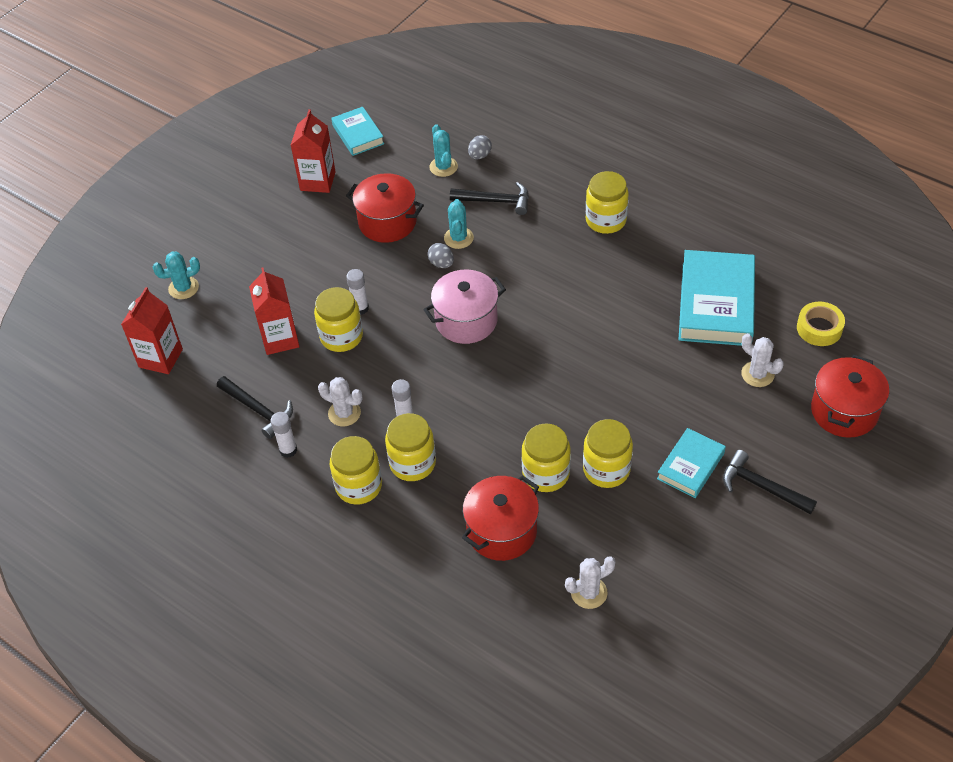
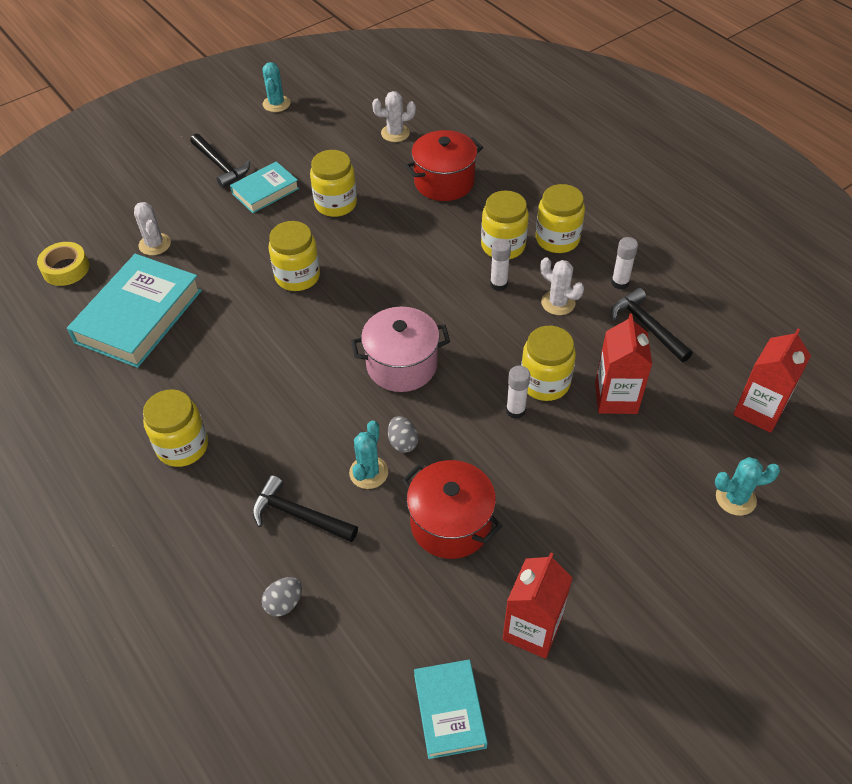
camera: 165 degrees left, 0 degrees up
turquoise cactus [429,124,458,177] -> turquoise cactus moved to [262,62,290,112]
yellow jar [521,424,571,492] -> yellow jar moved to [268,221,320,291]
red pot [811,355,889,438] -> none

